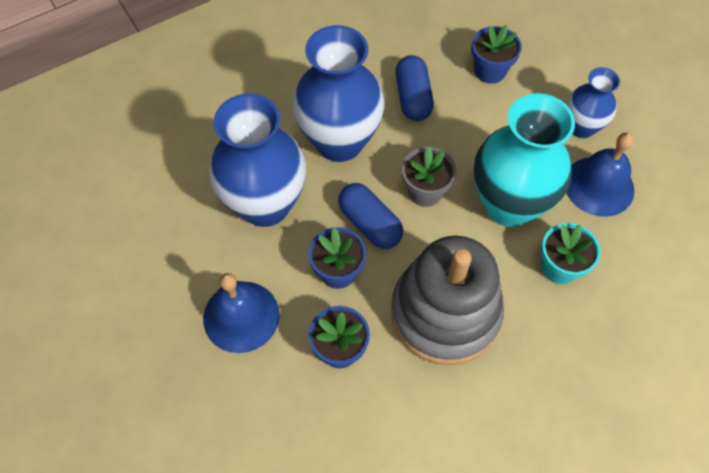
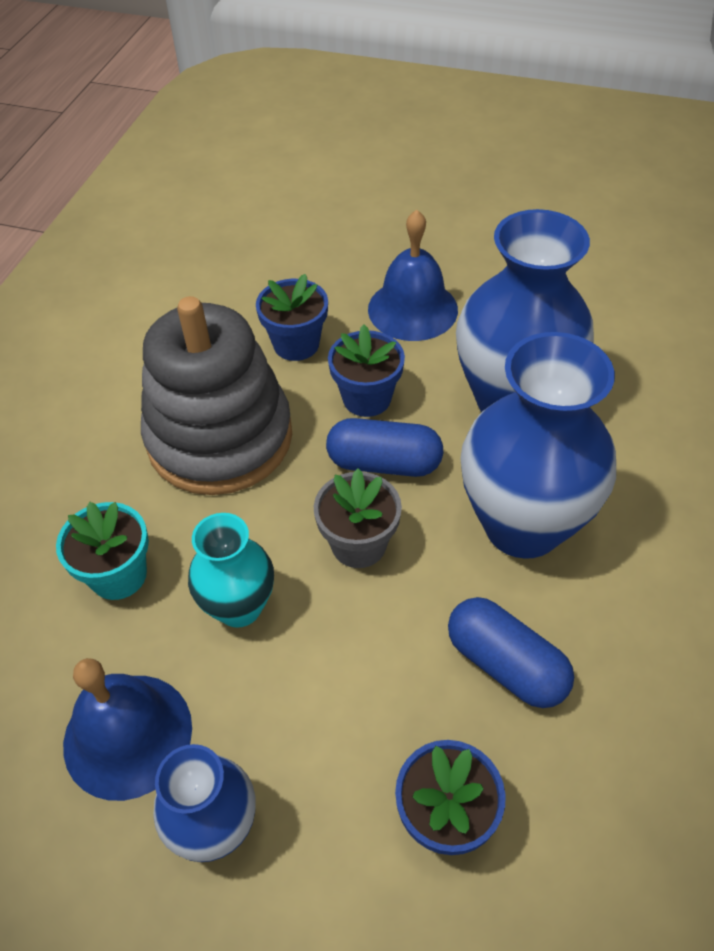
camera: 140 degrees right, 10 degrees down
turquoise vase [474,93,575,227] -> turquoise vase [188,513,274,628], size x0.55

